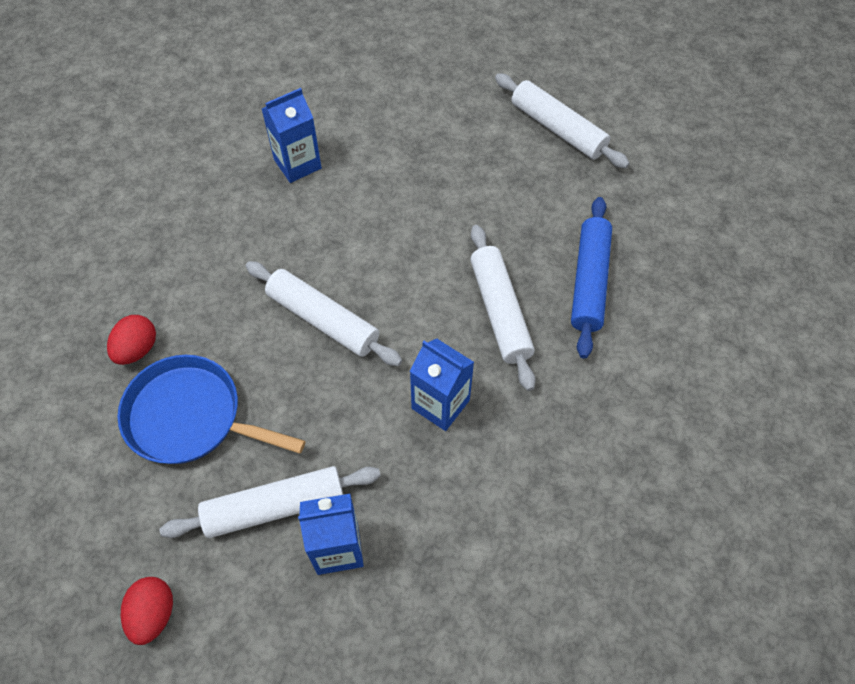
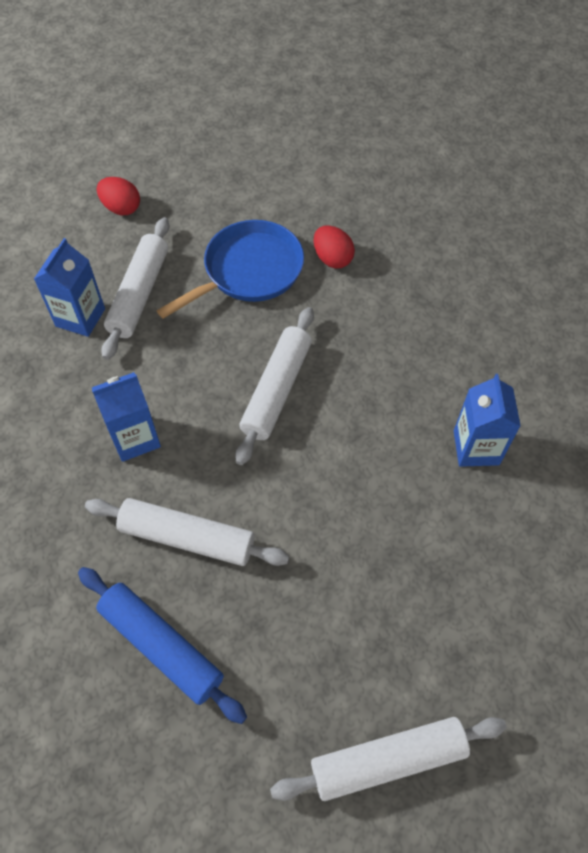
camera: 120 degrees right, 0 degrees up
white rolling pin [246,261,402,366] -> white rolling pin turned 45 degrees counterclockwise [235,307,314,465]

